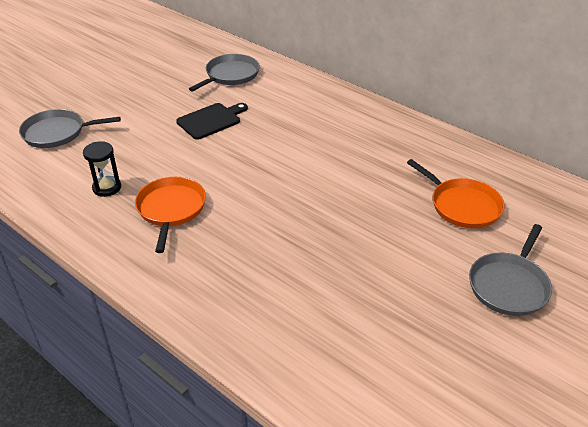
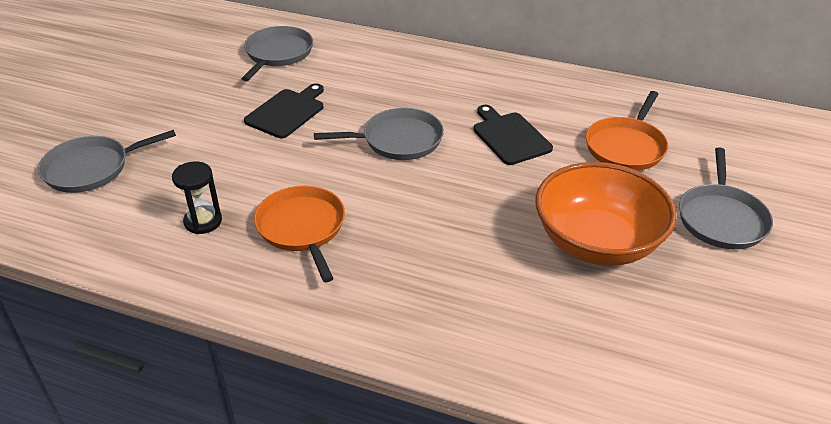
camera: 20 degrees left, 0 degrees up
orange pan [407,159,504,228] -> orange pan turned 90 degrees clockwise [586,91,668,171]
none -> grey pan [314,108,444,160]
none -> black cutting board [473,105,553,165]
none -> orange bowl [536,162,677,266]

